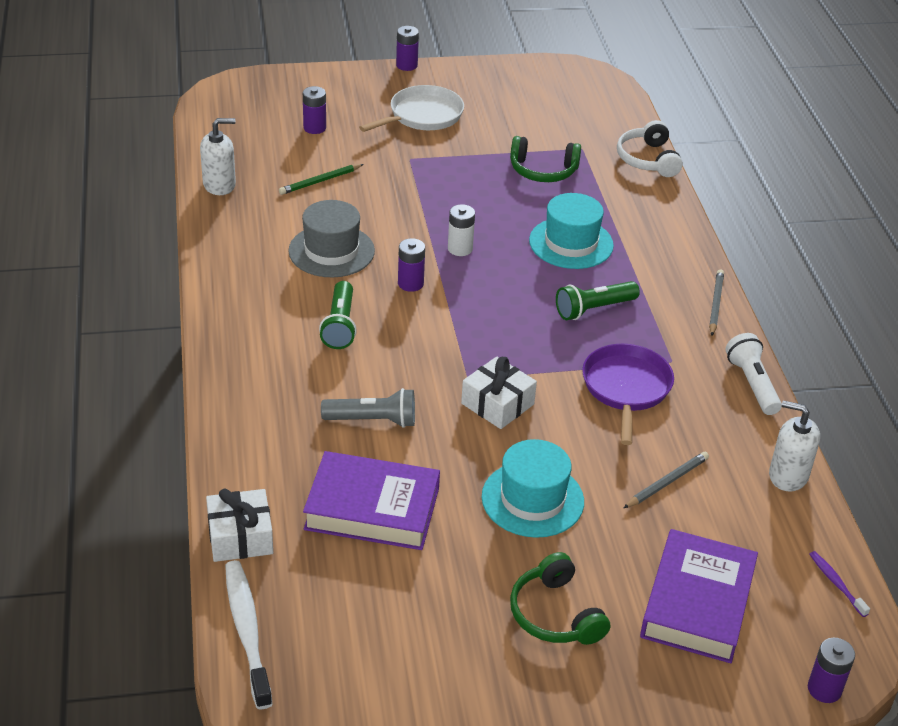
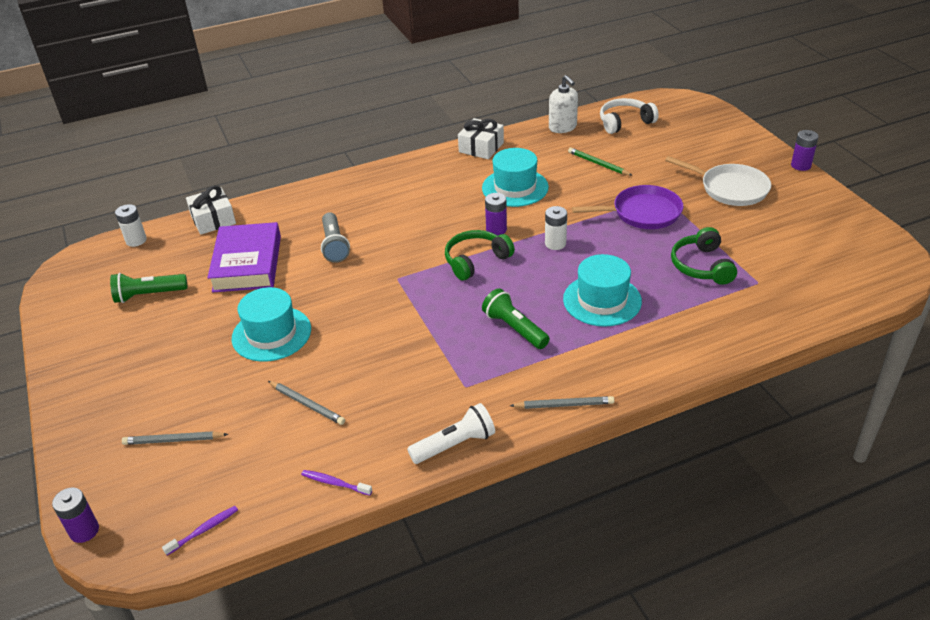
camera: 80 degrees right, 0 degrees up
white toothbrush [225,560,273,709] -> white battery [115,204,147,247]
grey hat [288,200,375,277] -> turquoise hat [482,148,549,207]
purple battery [303,86,326,134] -> none
green flashlight [319,281,357,349] -> green flashlight moved to [110,273,187,303]
white gift [461,357,537,429] -> white gift moved to [458,118,504,159]
green headphones [510,552,610,645] -> green headphones moved to [445,230,515,281]
purple pan [582,344,674,445] -> purple pan moved to [572,185,683,229]
white headphones [617,120,683,177] -> white headphones moved to [600,98,659,134]
purple book [640,529,758,663] -> grey pencil [122,431,229,445]
white soap dispenser [769,401,820,491] -> purple toothbrush [301,470,372,496]

